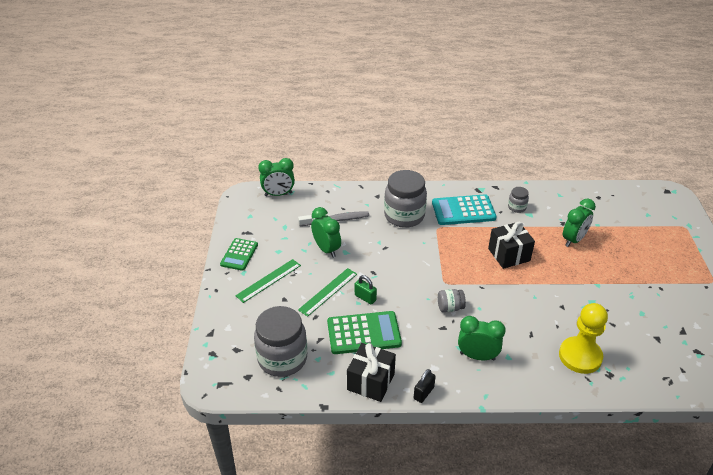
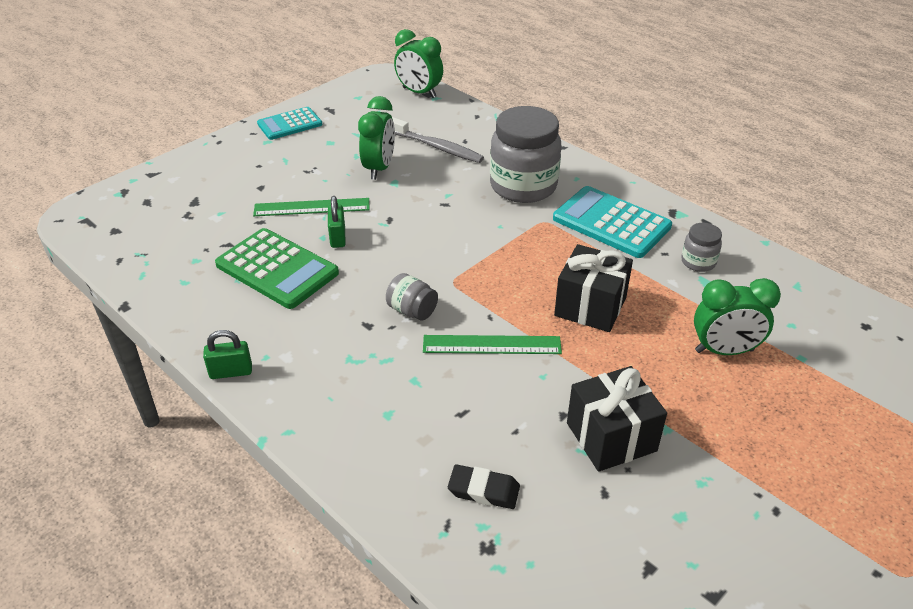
camera: 45 degrees right, 0 degrees up
green calculator [220,238,258,271] -> turquoise calculator [257,107,323,140]
green ruler [235,259,301,303] -> green ruler moved to [423,335,562,354]
grey jar [254,306,307,377] -> none
black gift [347,343,396,402] -> black gift moved to [567,366,667,472]
black padlock [414,369,436,403] -> green padlock [203,330,252,379]
green clock [458,316,506,360] -> none
yellow pawn [559,303,608,374] -> black eraser [448,464,520,509]

